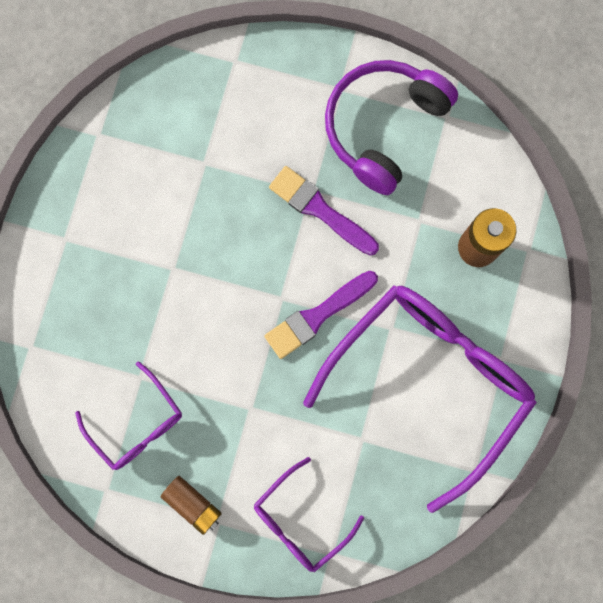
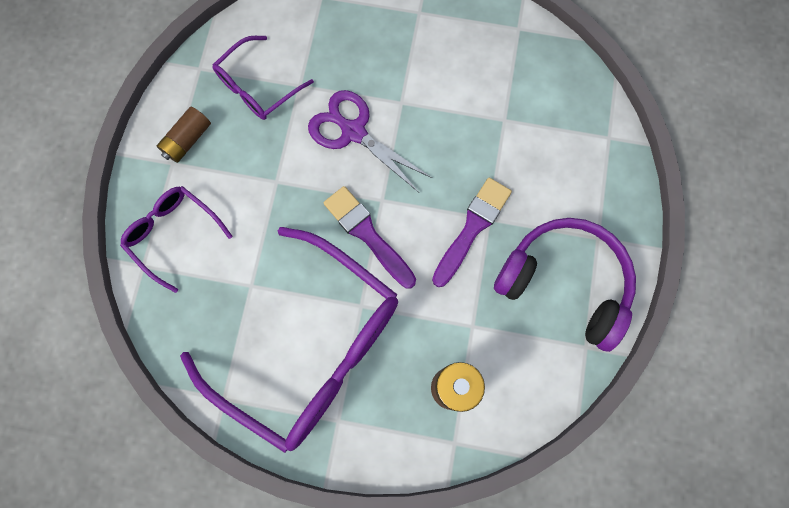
camera: 85 degrees right, 5 degrees down
none -> purple scissors [308,90,432,192]

